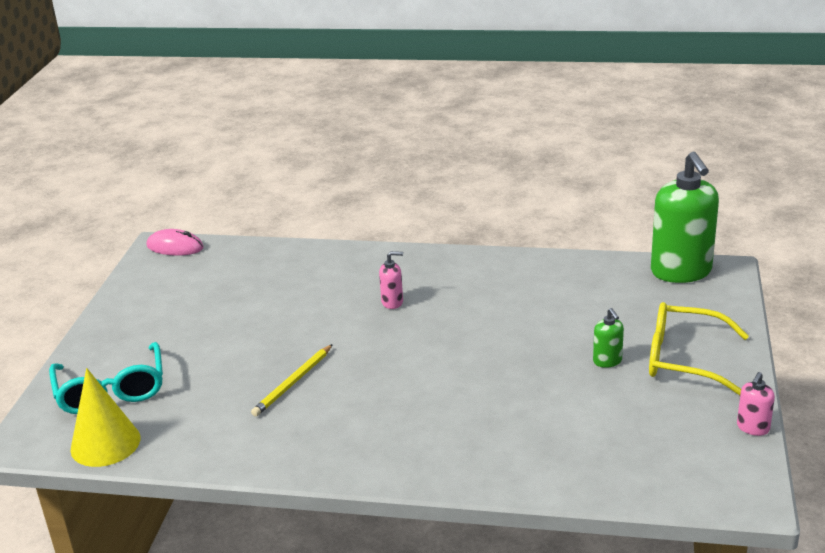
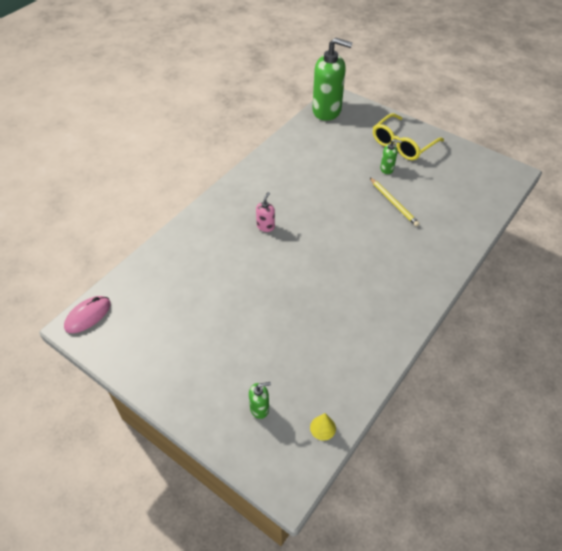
camera: 65 degrees left, 20 degrees up
turquoise glasses [49,342,163,414] -> green soap dispenser [249,382,271,419]
yellow cone [70,368,141,467] -> yellow cone [310,413,336,441], size x0.49
yellow pencil [251,344,333,417] -> yellow pencil moved to [370,178,420,227]
pink soap dispenser [737,372,775,436] -> none

